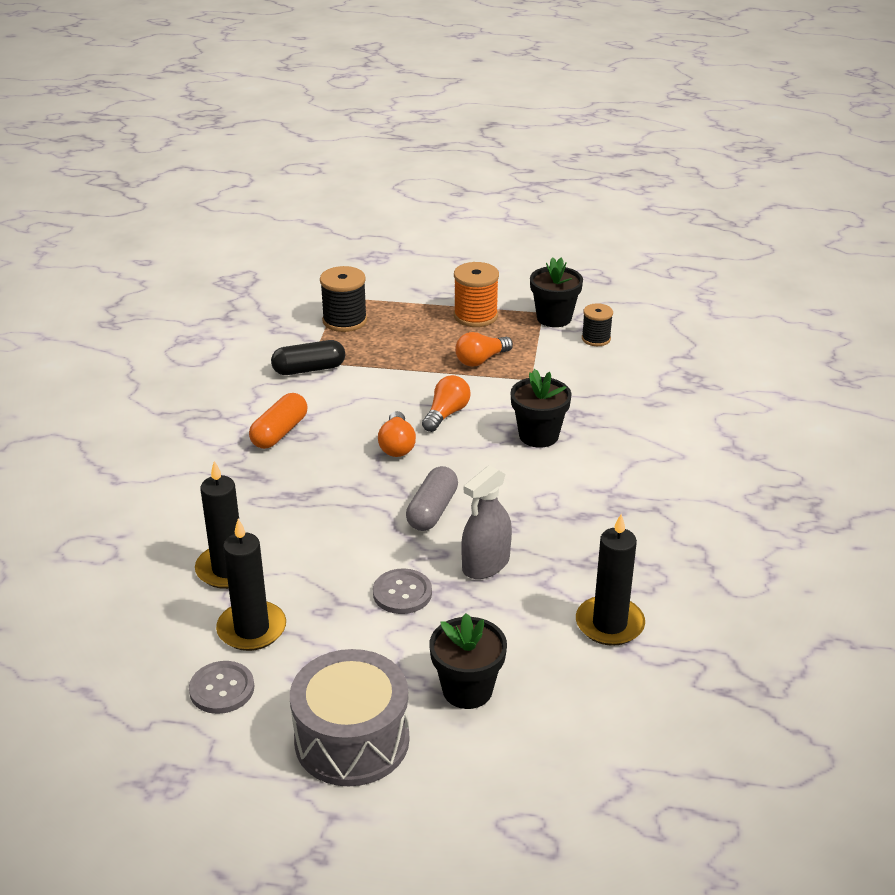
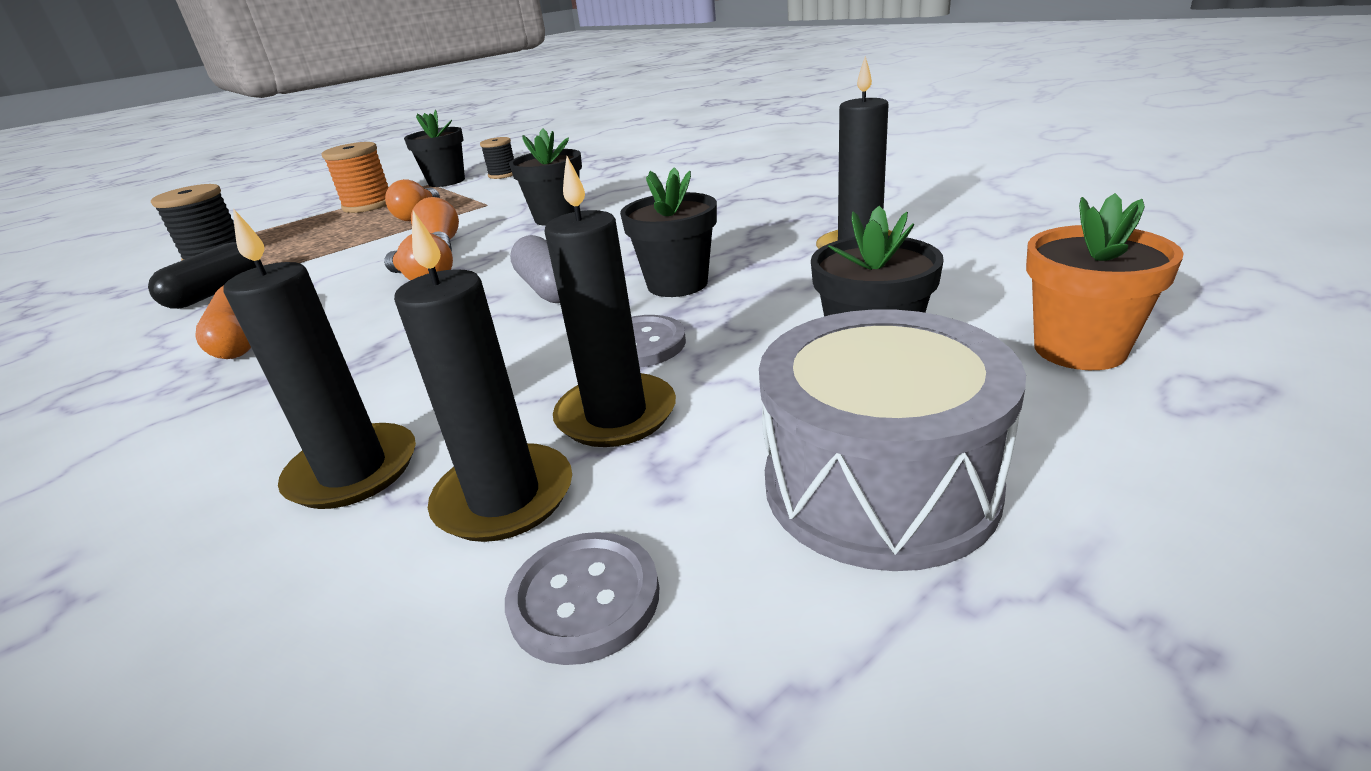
camera: 45 degrees left, 5 degrees down
grey spray bottle [461,465,512,579] -> black flower pot [620,167,717,297]
none -> black candle [544,156,676,447]
none -> orange flower pot [1026,193,1184,370]

